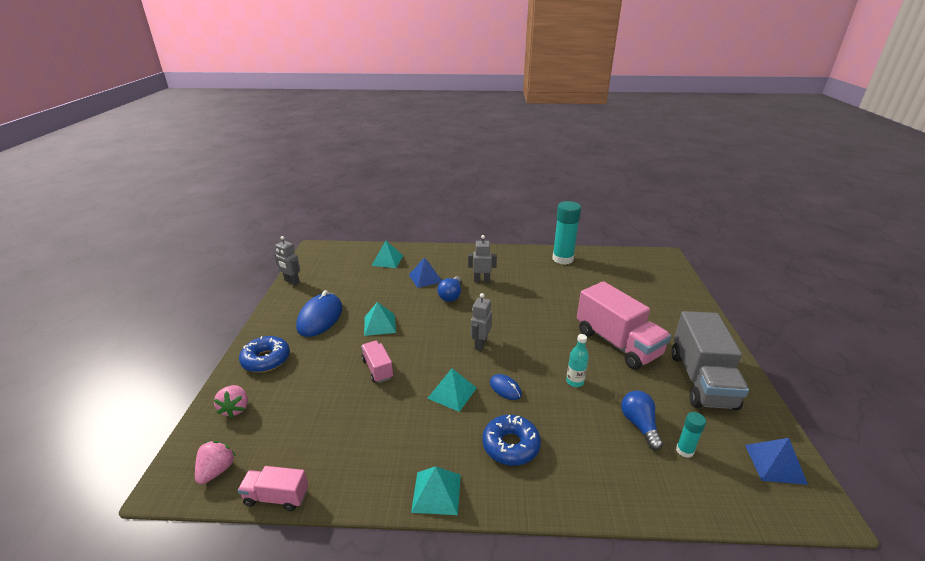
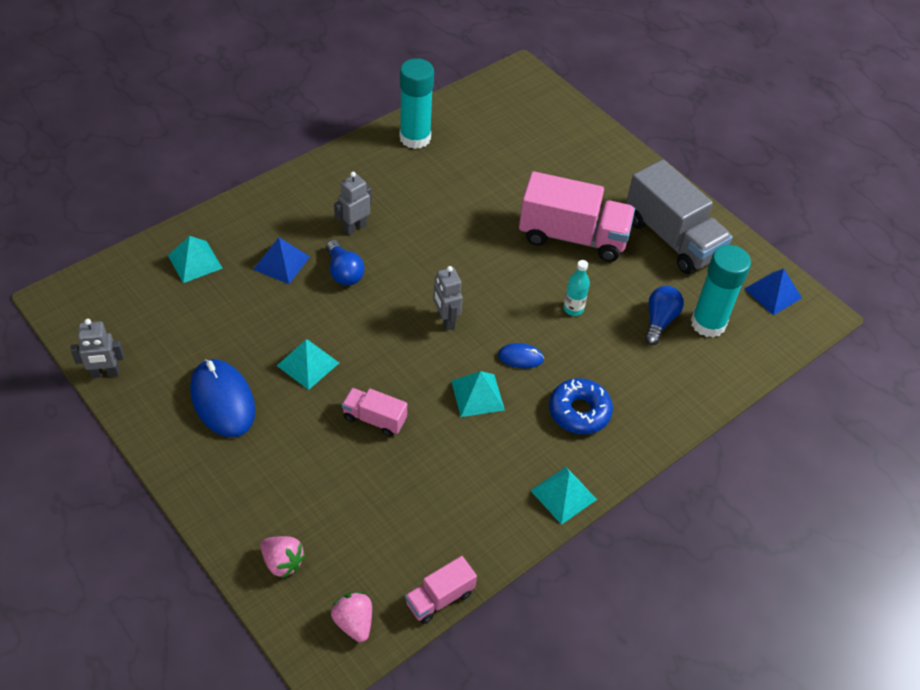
camera: 45 degrees left, 20 degrees up
blue donut [239,336,290,372] -> none
blue light bulb [621,391,663,450] -> blue light bulb turned 75 degrees clockwise [645,286,684,345]
turquoise glue stick [676,412,706,458] -> turquoise glue stick [691,245,751,338], size x2.06

